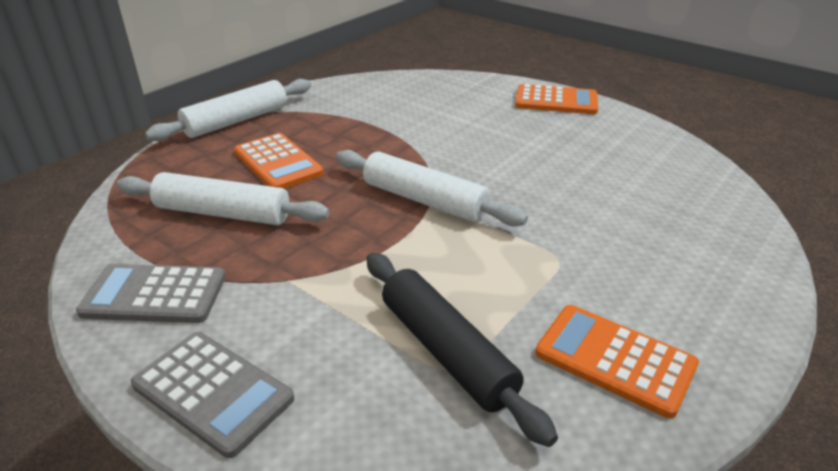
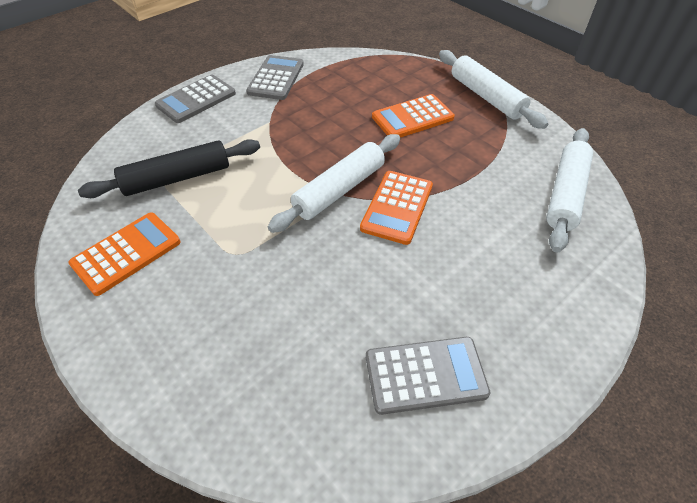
camera: 100 degrees right, 15 degrees up
white rolling pin [116,172,329,225] -> white rolling pin moved to [546,128,593,253]
orange calculator [515,84,598,114] -> orange calculator moved to [360,171,433,245]
none -> grey calculator [366,337,490,415]

